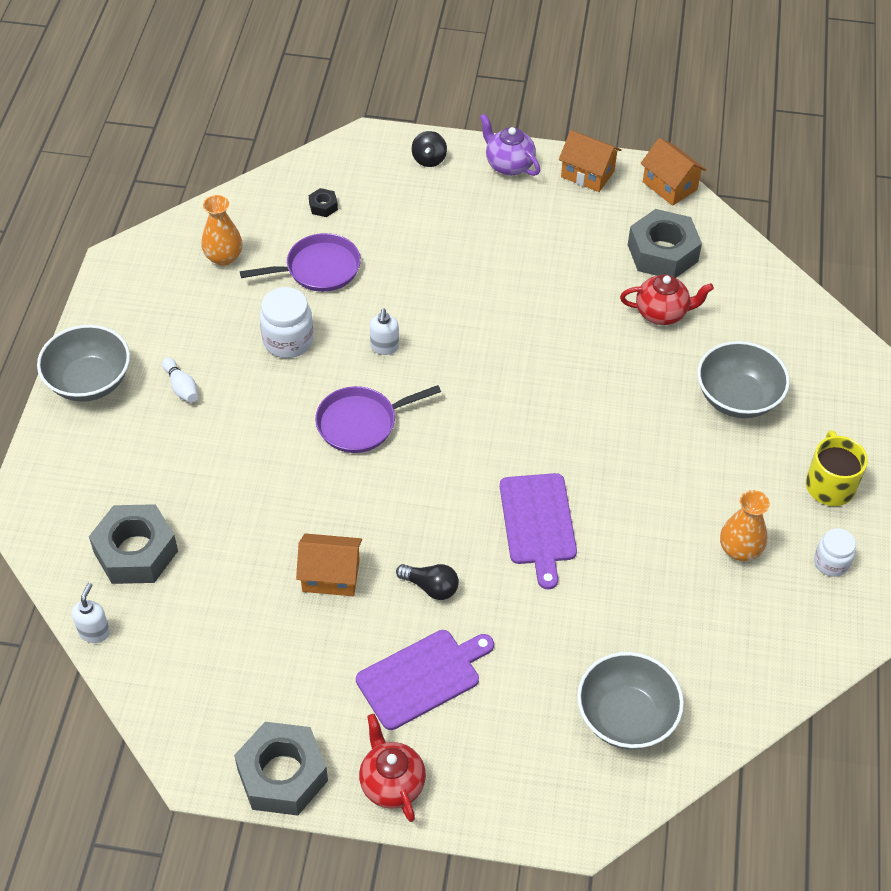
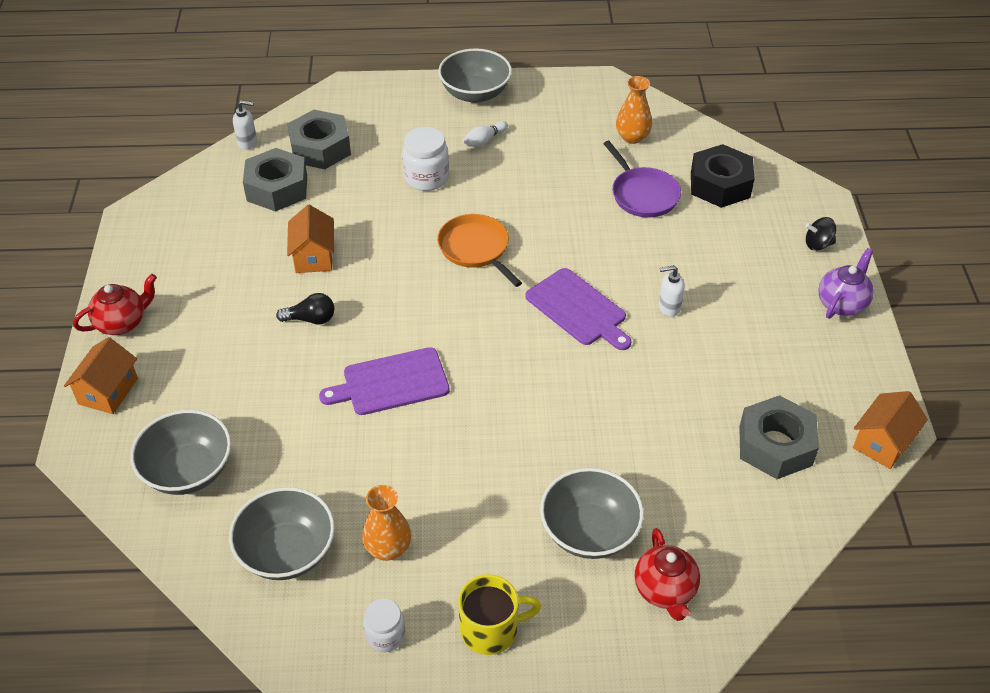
camera: 80 degrees right, 5 degrees down
grey nut [234,722,328,816] -> grey nut moved to [243,148,307,212]
white jar [260,287,313,358] -> white jar moved to [402,127,449,191]
black nut [309,188,338,217] -> black nut [691,144,755,208], size x2.34
purple pan [315,385,441,453] -> orange pan [437,214,522,287]
purple cutting board [356,630,494,730] -> purple cutting board moved to [525,268,632,350]
white soap dispenser [370,308,399,355] -> white soap dispenser moved to [658,265,685,317]
black light bulb [396,564,459,600] -> black light bulb turned 105 degrees counterclockwise [276,293,334,325]
orange house [559,130,621,192] -> orange house moved to [64,337,138,414]
red teapot [620,274,714,325] -> red teapot moved to [635,528,700,621]
none -> grey bowl [229,487,335,580]

